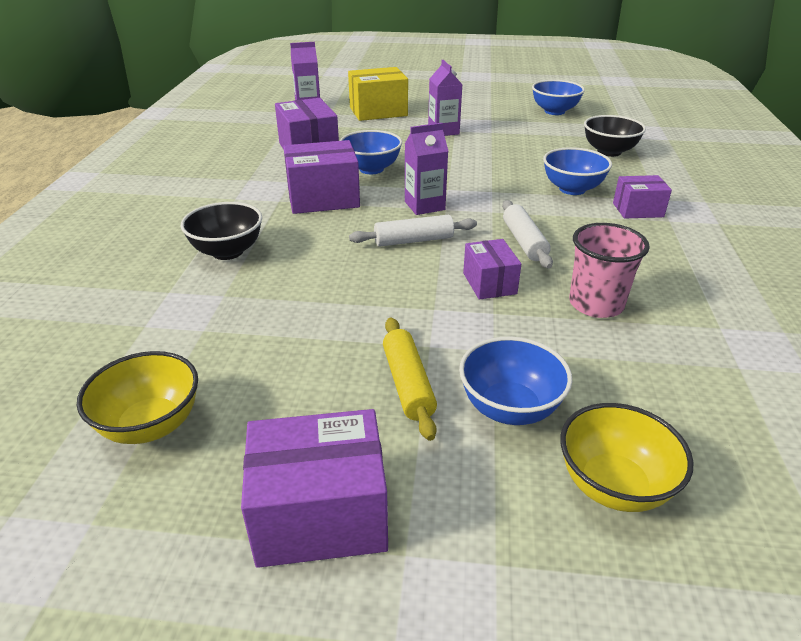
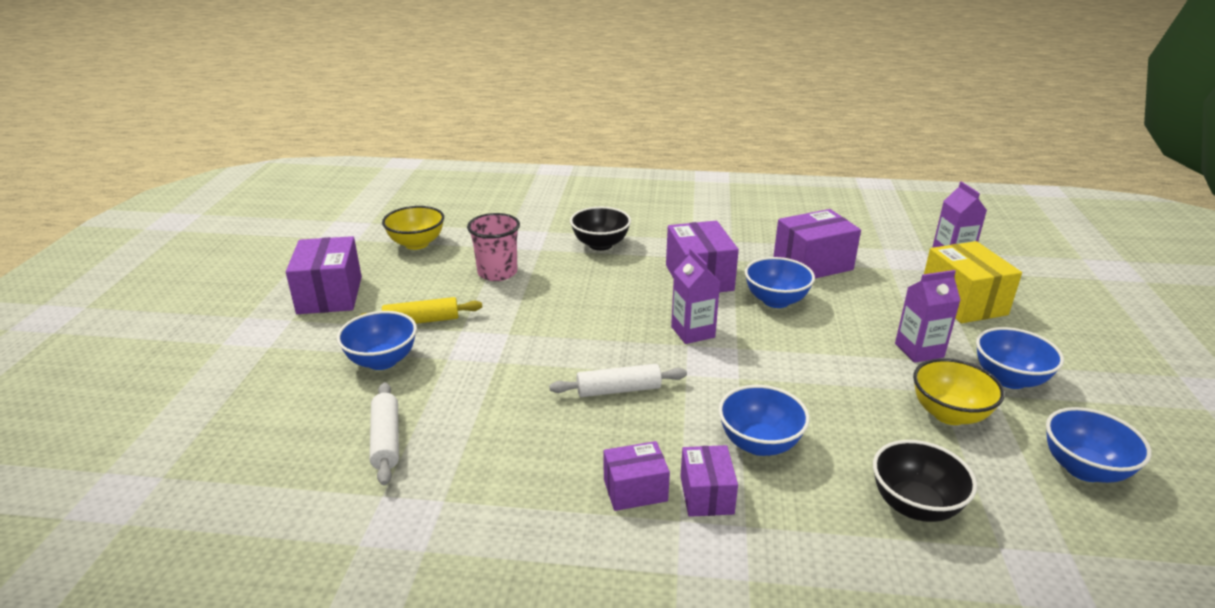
camera: 90 degrees right, 5 degrees down
white rolling pin [349,215,477,247] -> white rolling pin moved to [370,382,399,485]
purple box [463,239,521,300] -> purple box moved to [604,441,670,511]
yellow bowl [560,403,694,512] -> yellow bowl moved to [913,358,1005,425]
pink cup [569,223,650,318] -> pink cup moved to [467,213,520,281]
none -> blue bowl [976,327,1064,389]

